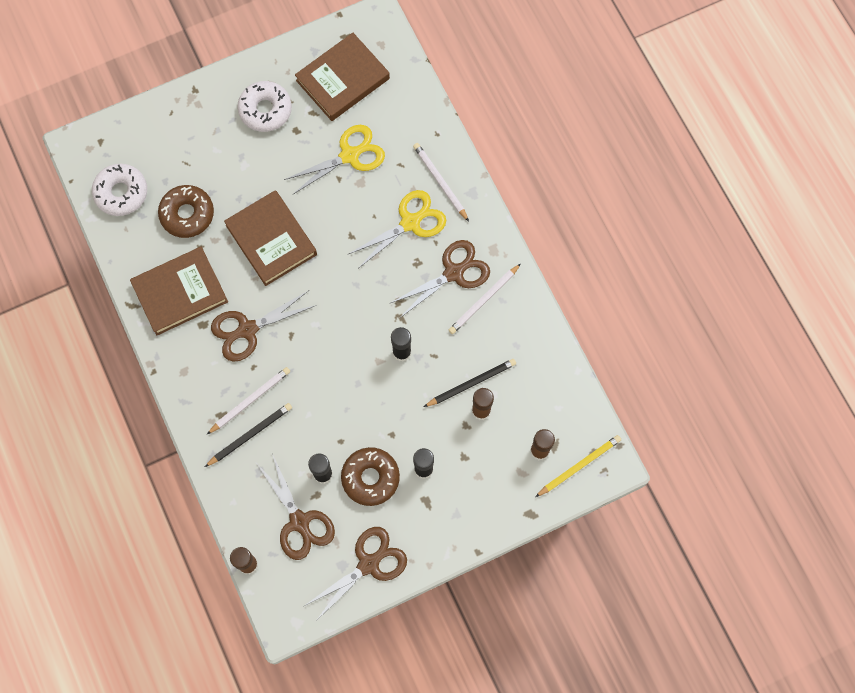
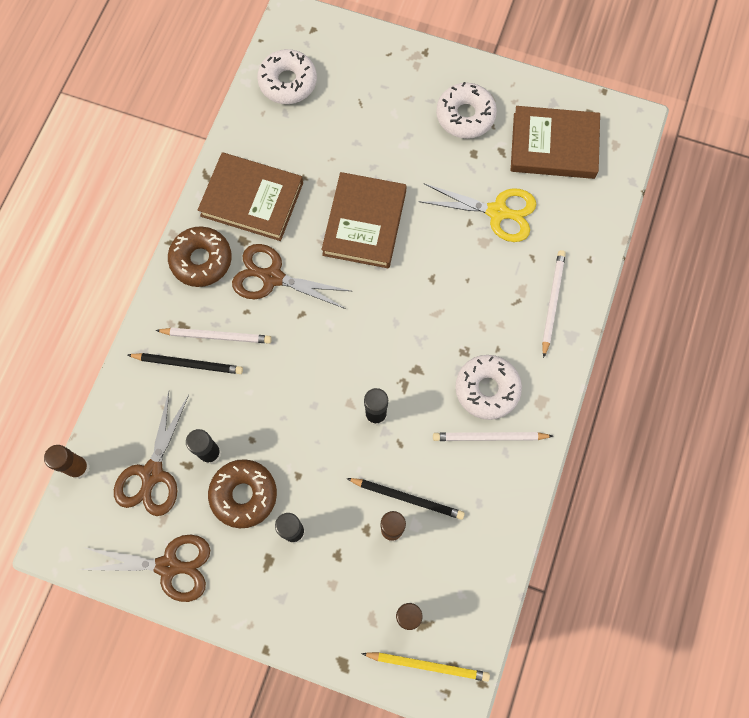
camera: 45 degrees right, 0 degrees up
brown donut [158,185,214,238] -> brown donut moved to [168,226,232,287]
yellow scissors [349,190,446,268] -> none
brown scissors [389,240,490,318] -> white donut [455,355,522,420]

